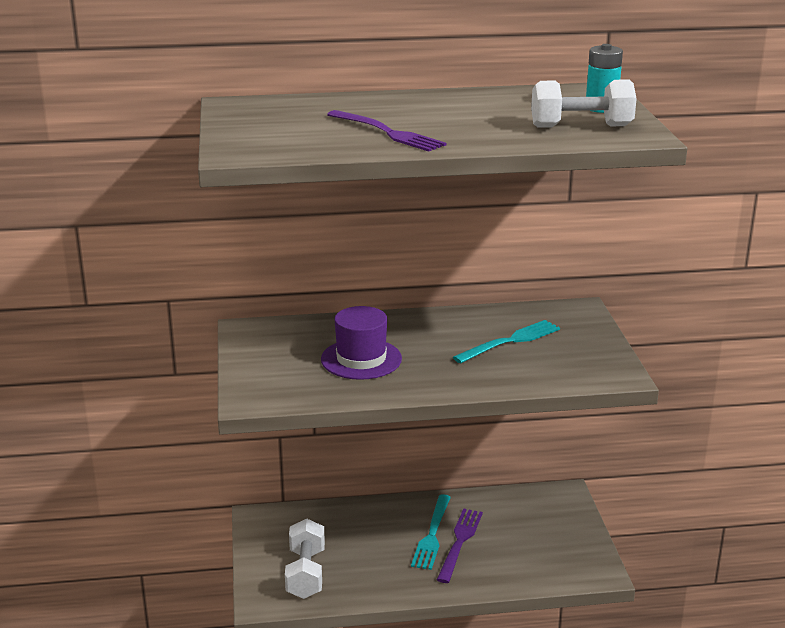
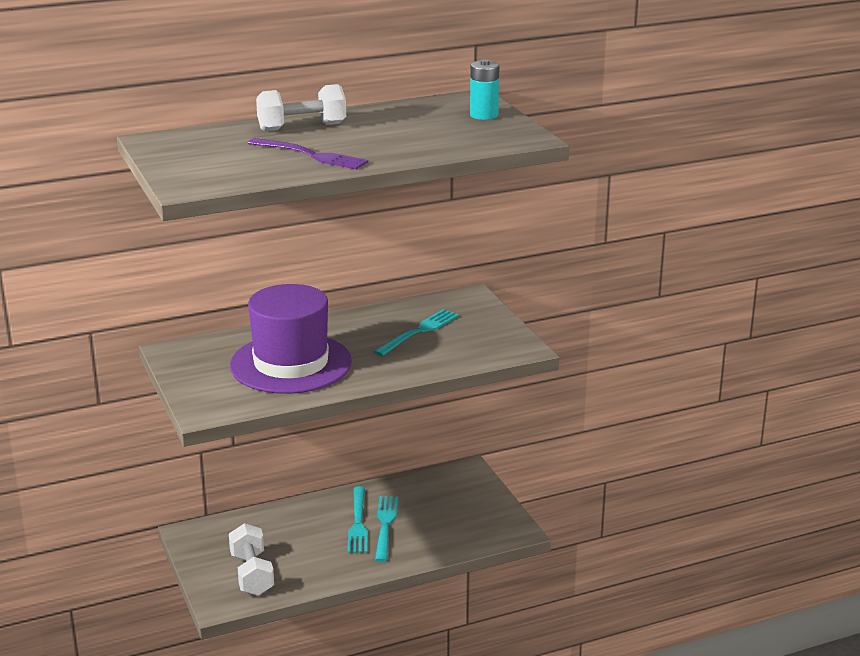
camera: 15 degrees left, 0 degrees up
purple hat [321,306,402,380] -> purple hat [230,284,352,394], size x1.62
purple fork [437,508,483,583] -> turquoise fork [375,496,398,562]
white dumbbell [531,79,637,128] -> white dumbbell moved to [256,84,346,131]

